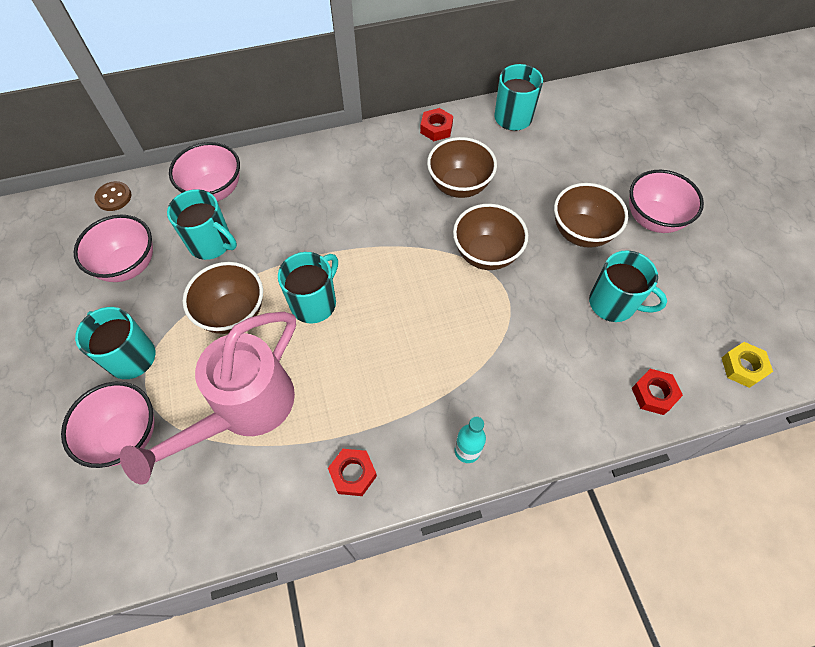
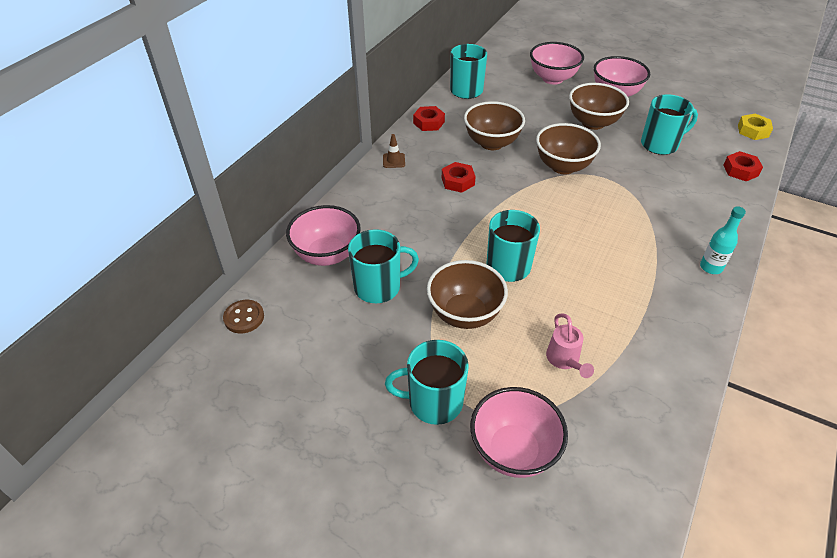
camera: 45 degrees left, 15 degrees down
pink bowl [74,215,153,282] -> pink bowl moved to [530,42,584,85]
pink watering can [120,312,296,485] -> pink watering can [546,313,594,378], size x0.41
red nut [328,449,377,496] -> red nut moved to [442,162,476,193]
none -> brown traffic cone [383,134,405,168]

